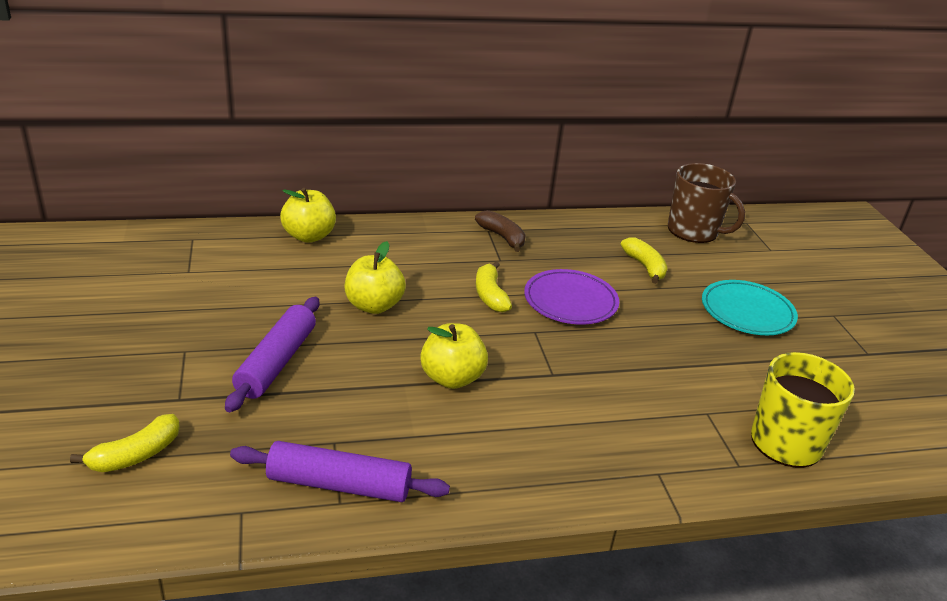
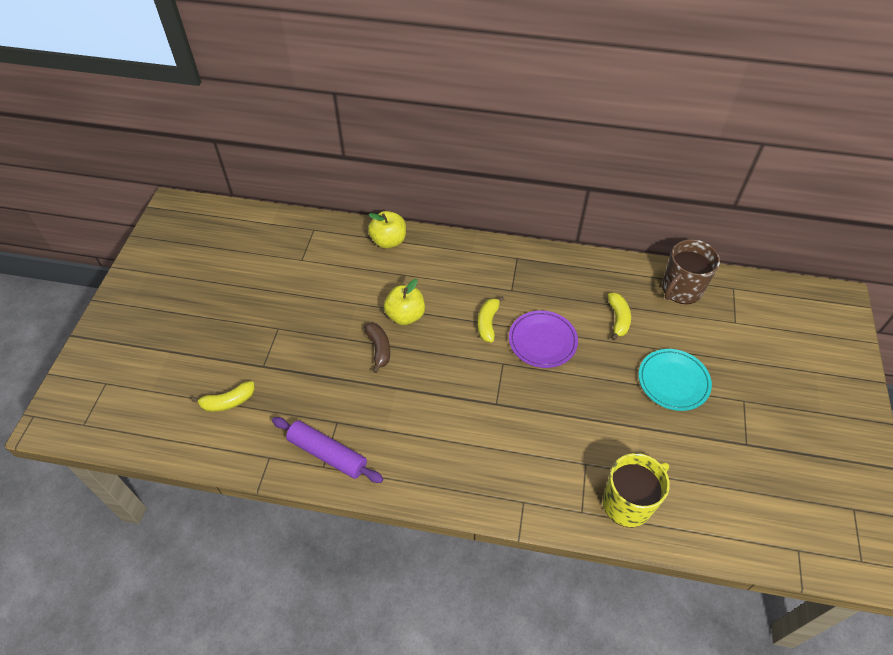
camera: 25 degrees right, 20 degrees up
purple rolling pin [225,297,319,412] -> none
yellow apple [420,323,488,389] -> none
brown banana [475,210,526,252] -> brown banana moved to [364,322,390,373]
brown mug [668,163,745,243] -> brown mug turned 75 degrees clockwise [662,239,720,304]

